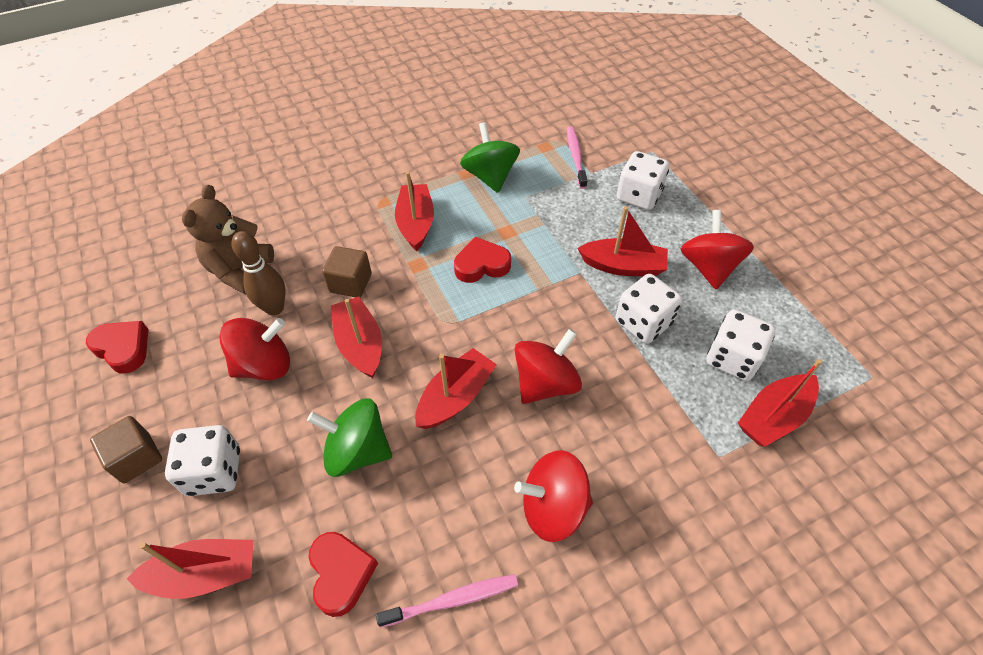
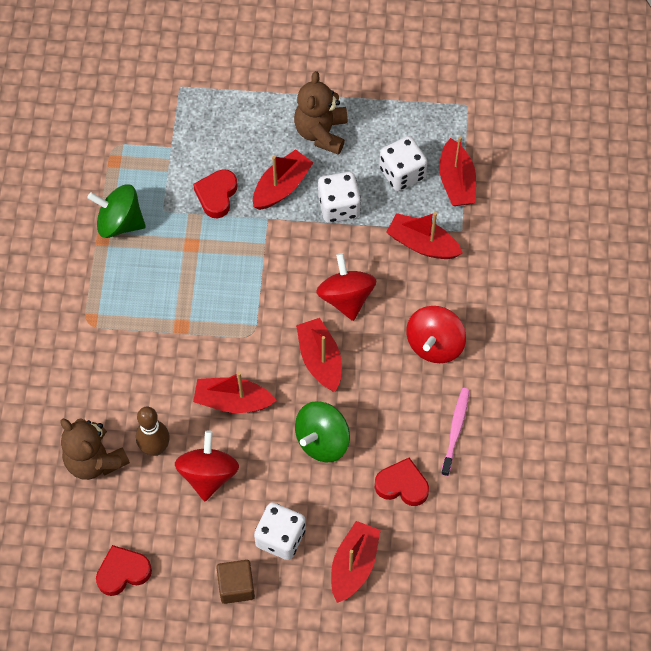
camera: 60 degrees left, 10 degrees up
brown cube [322,246,372,297] -> none
red boat [395,171,434,251] -> red boat moved to [386,212,463,259]
red heart [454,237,511,283] -> red heart moved to [193,169,238,218]
pink toothbrush [567,126,587,189] -> none
white dice [617,151,670,210] -> none
red spinning top [681,210,754,289] -> brown teddy bear [294,71,348,155]

